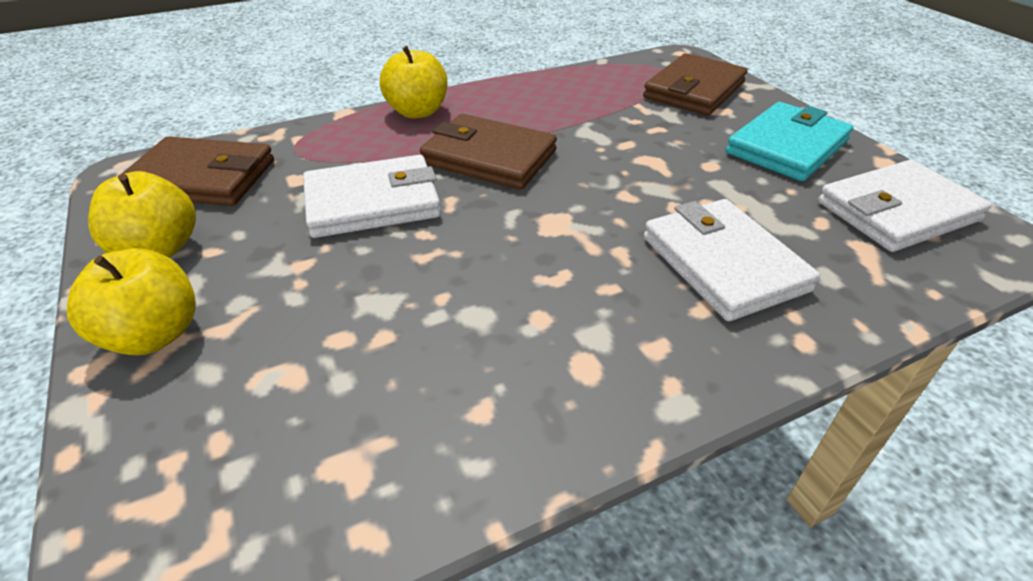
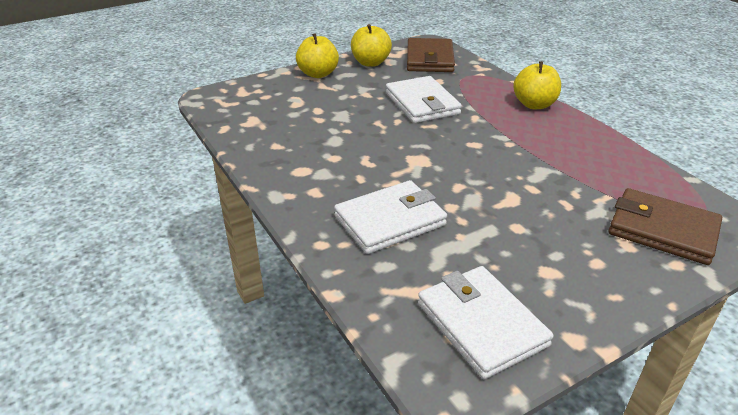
camera: 85 degrees right, 5 degrees down
brown wallet [420,114,557,189] -> none
turquoise wallet [726,102,853,181] -> none

